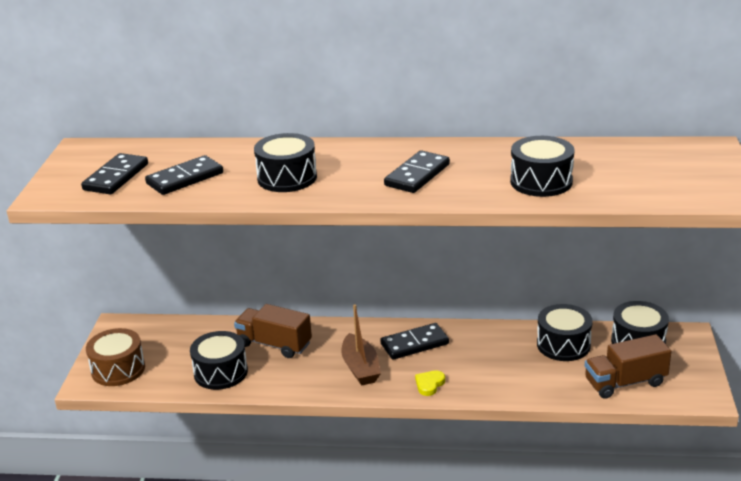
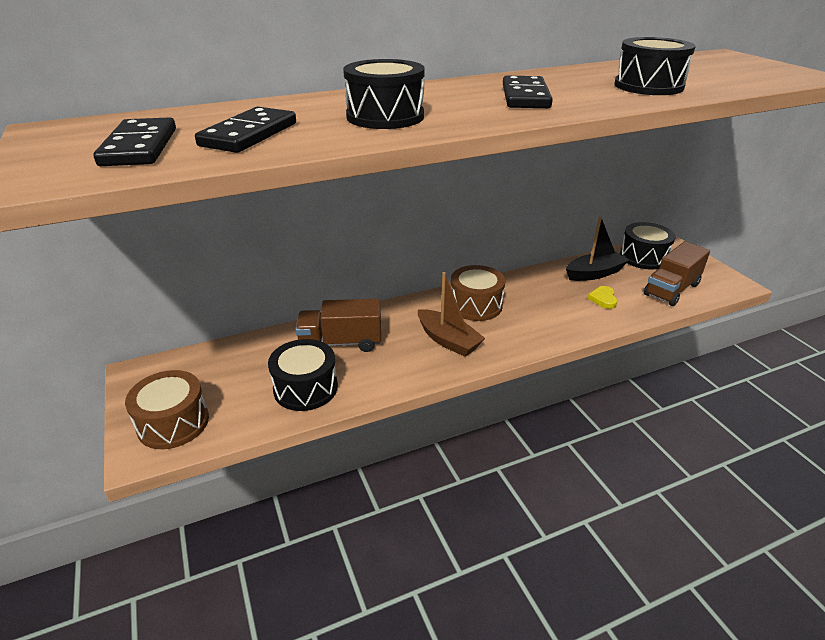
camera: 30 degrees left, 5 degrees up
black domino [380,323,449,360] -> brown drum [451,265,505,321]
yellow heart [415,370,445,396] -> yellow heart moved to [587,286,617,309]
black drum [537,304,593,361] -> black boat [566,216,629,281]

